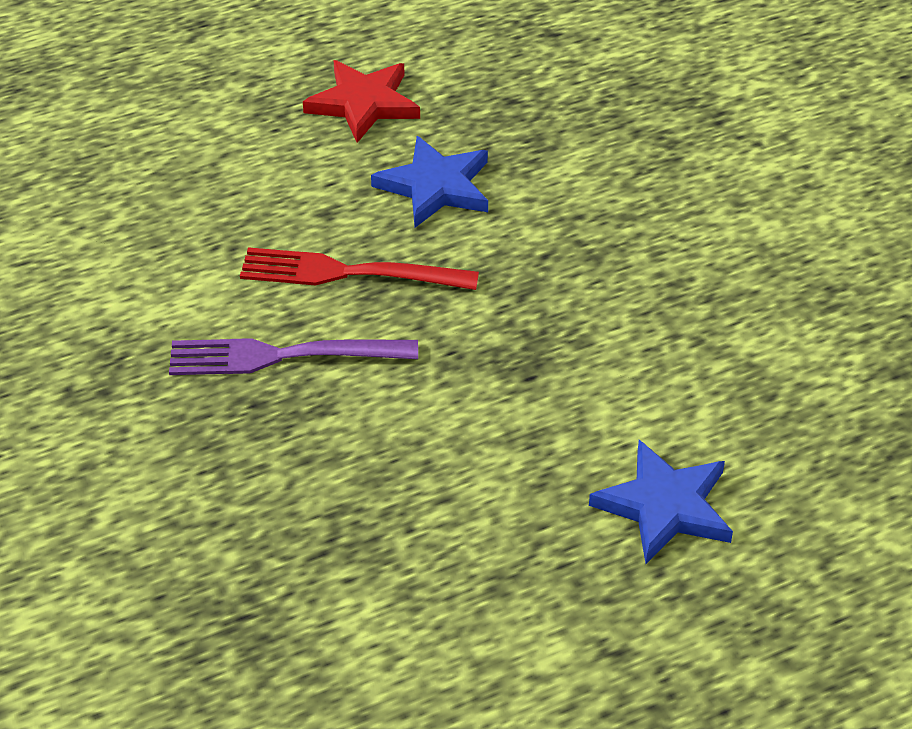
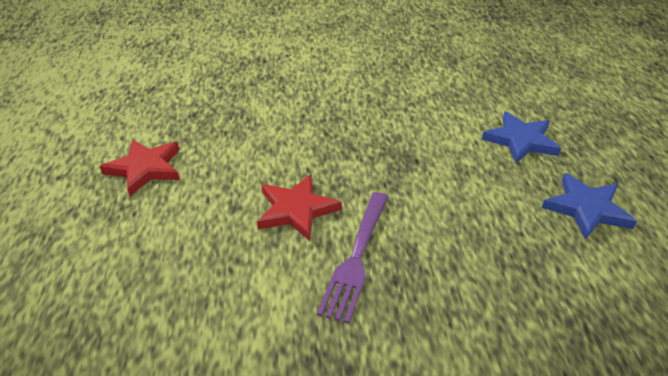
camera: 70 degrees left, 5 degrees down
red fork [240,247,479,290] -> red star [257,174,342,241]
blue star [371,136,488,228] -> blue star moved to [542,173,637,240]

